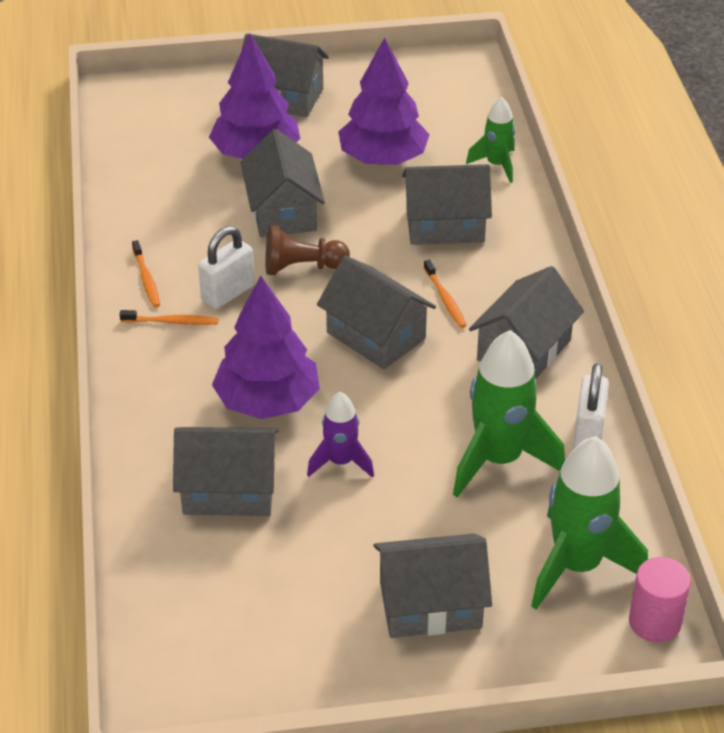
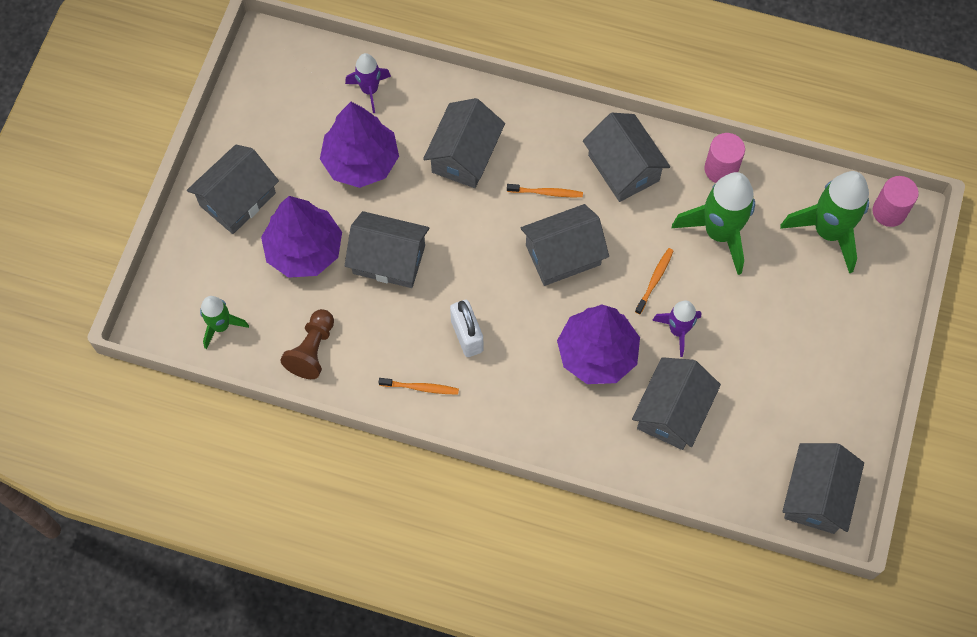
camera: 65 degrees left, 25 degrees up
orange toothbrush [120,310,218,325] -> orange toothbrush moved to [635,248,674,314]
brown pawn [266,225,350,275] -> brown pawn moved to [280,309,334,379]
grey house [373,534,492,638] -> grey house moved to [782,443,864,534]
green rocket [466,97,515,183] -> green rocket moved to [200,296,249,349]
white padlock [573,363,609,449] -> pink cylinder [704,133,745,183]
none -> purple rocket [345,53,391,113]

